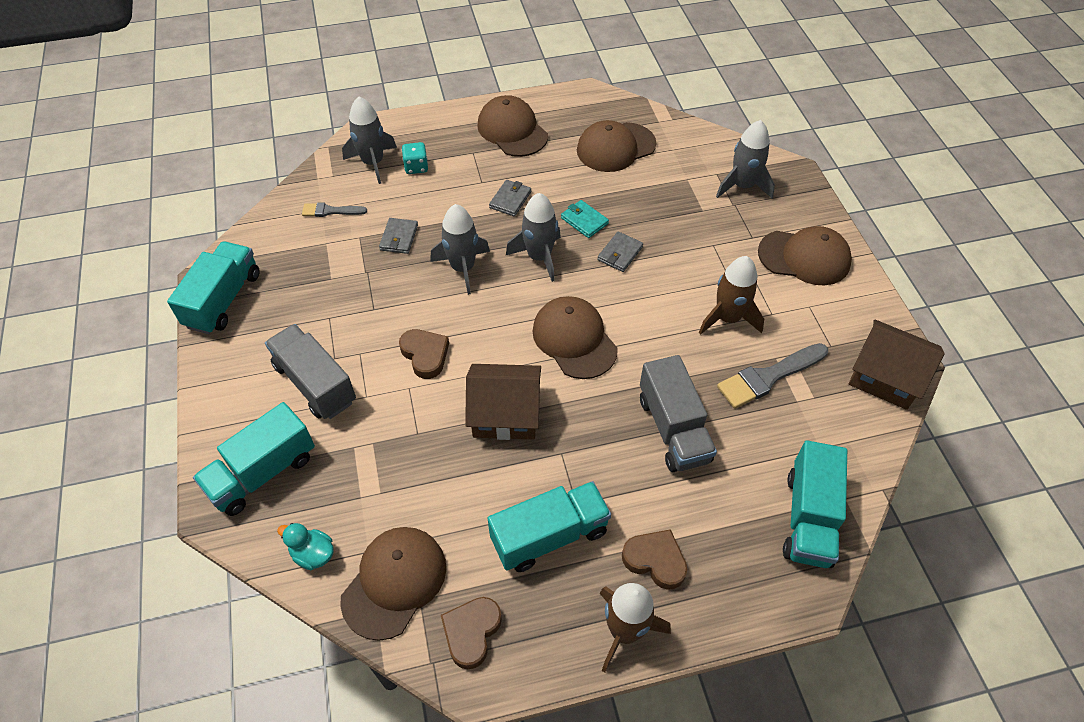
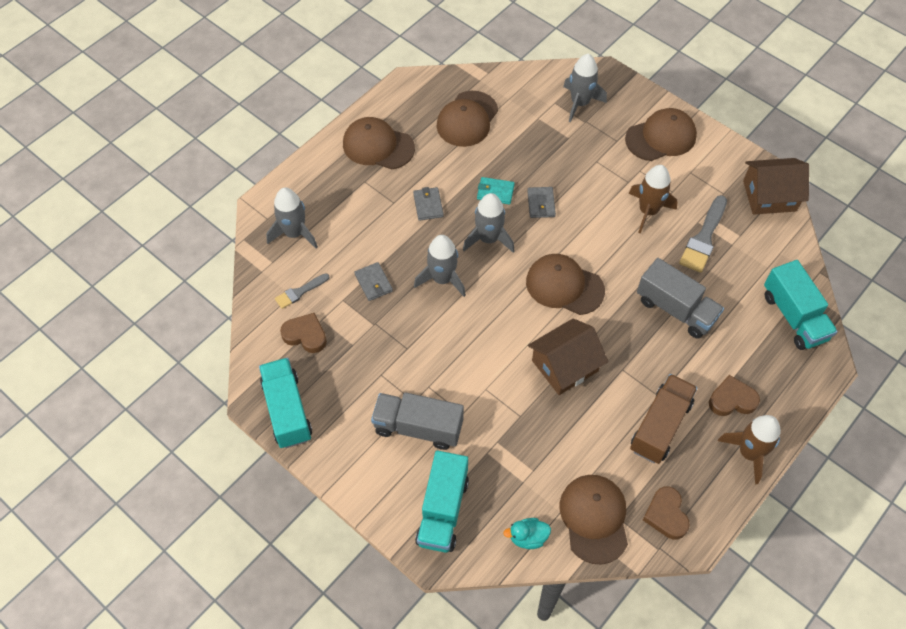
camera: 35 degrees left, 5 degrees up
brown heart [399,329,449,379] -> brown heart moved to [280,313,327,353]
turquoise dice [402,142,428,174] -> none
turquoise truck [488,481,611,572] -> brown truck [630,374,698,464]

